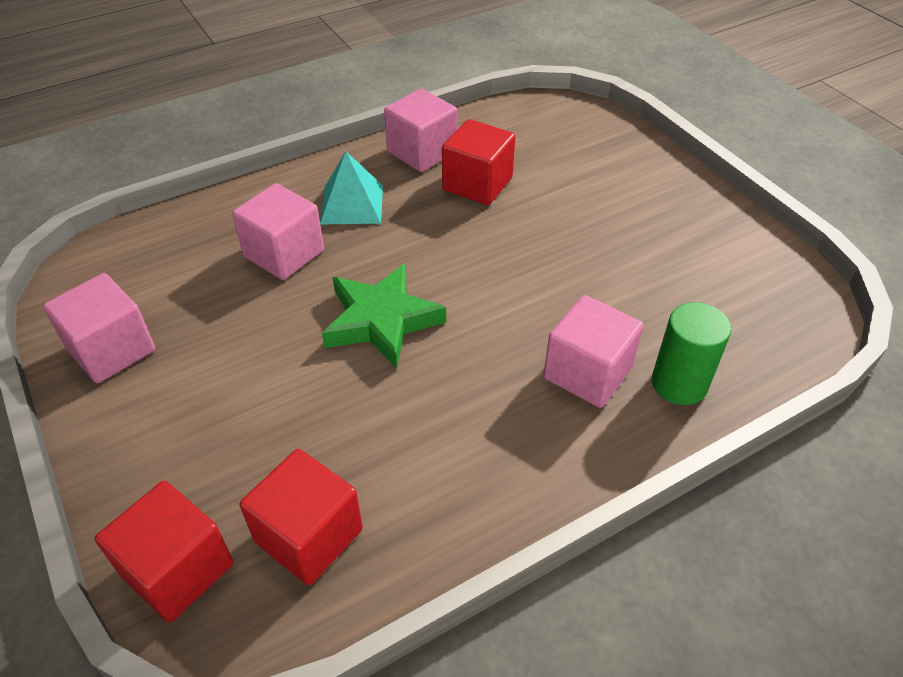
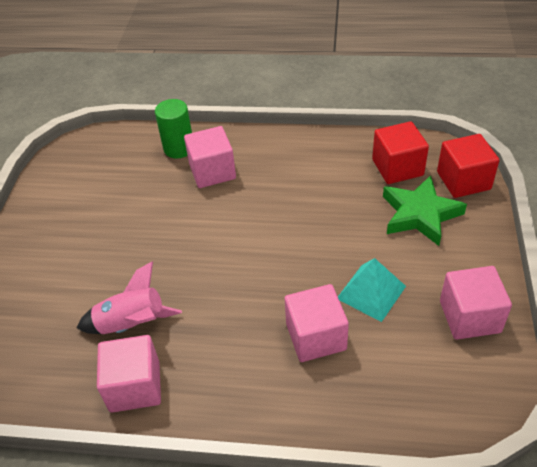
camera: 140 degrees left, 0 degrees up
turquoise pyramid [320,152,383,224] -> turquoise pyramid moved to [338,258,406,322]
green star [322,264,446,369] -> green star moved to [383,175,467,246]
red cube [442,119,515,205] -> pink rocket [77,261,182,334]

